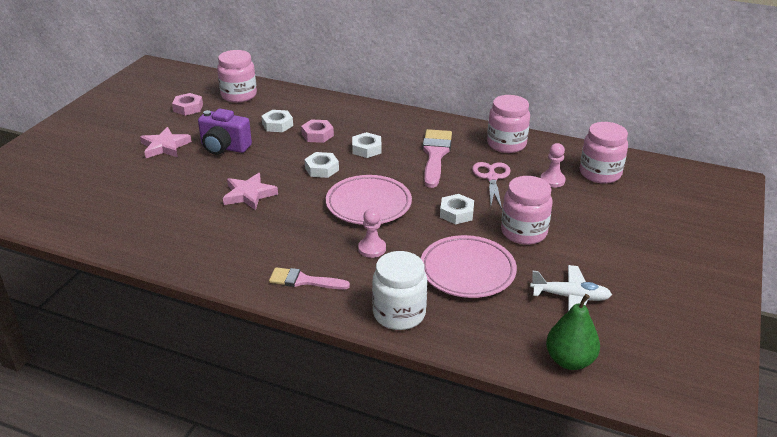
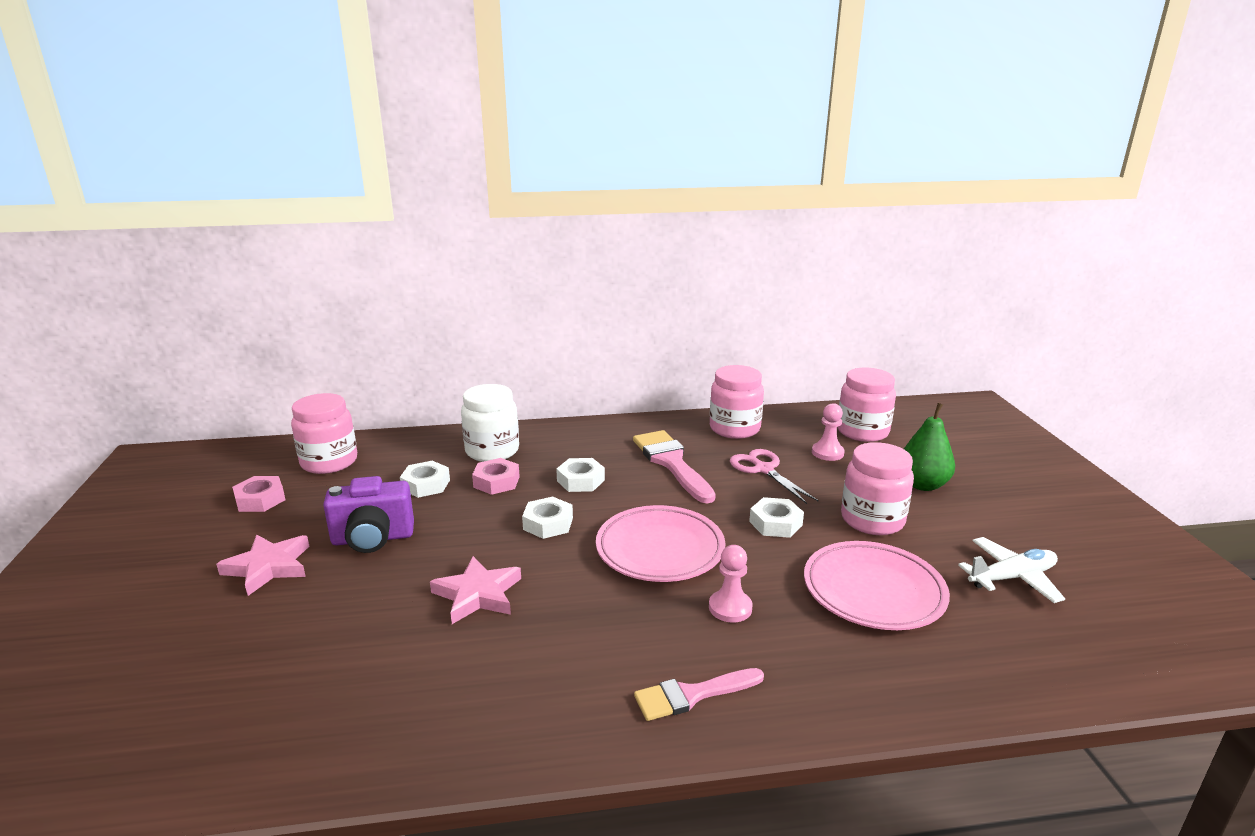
camera: 30 degrees left, 10 degrees down
white jar [372,251,427,330] -> white jar moved to [461,384,519,462]
green pear [546,294,600,370] -> green pear moved to [904,403,955,491]

